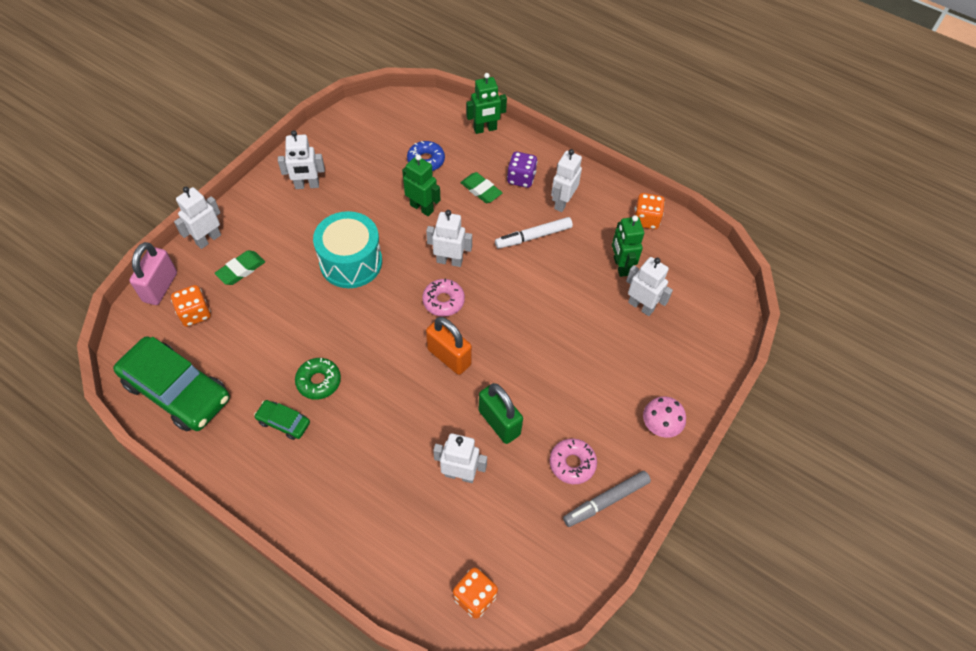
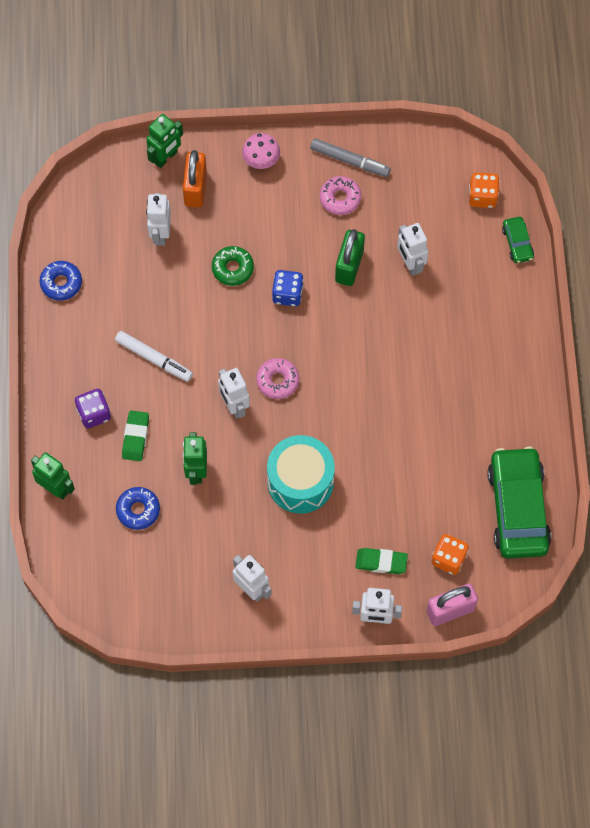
camera: 125 degrees left, 10 degrees up
green car [254,400,310,440] -> green car moved to [502,217,534,263]
green donut [295,358,341,400] -> green donut moved to [212,246,254,286]
orange padlock [426,317,472,375] -> orange padlock moved to [183,150,207,208]
white robot [551,149,582,212] -> none
green robot [612,215,644,277] -> green robot moved to [146,114,183,168]
orange dice [634,193,665,229] -> blue donut [40,261,82,301]
none -> blue dice [272,270,304,306]

